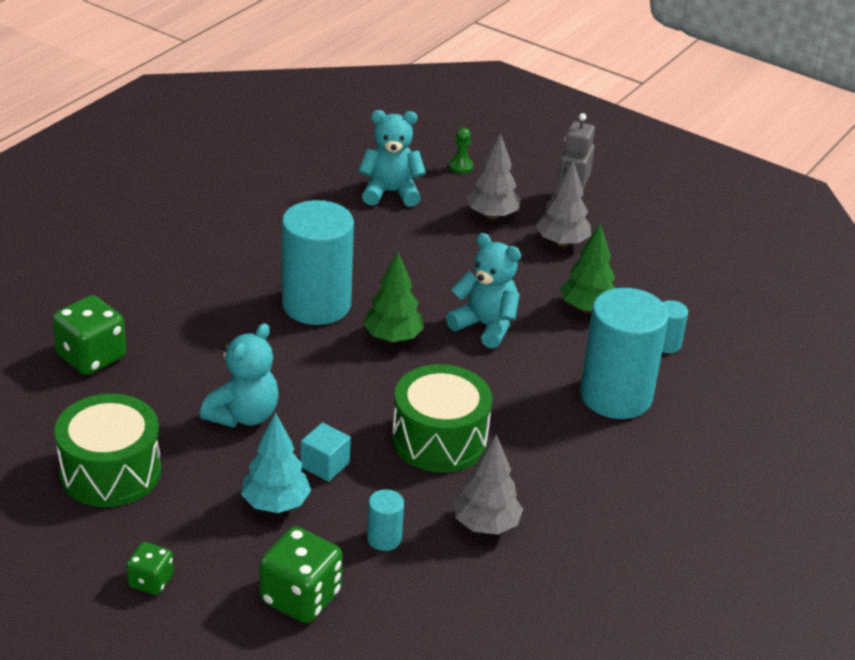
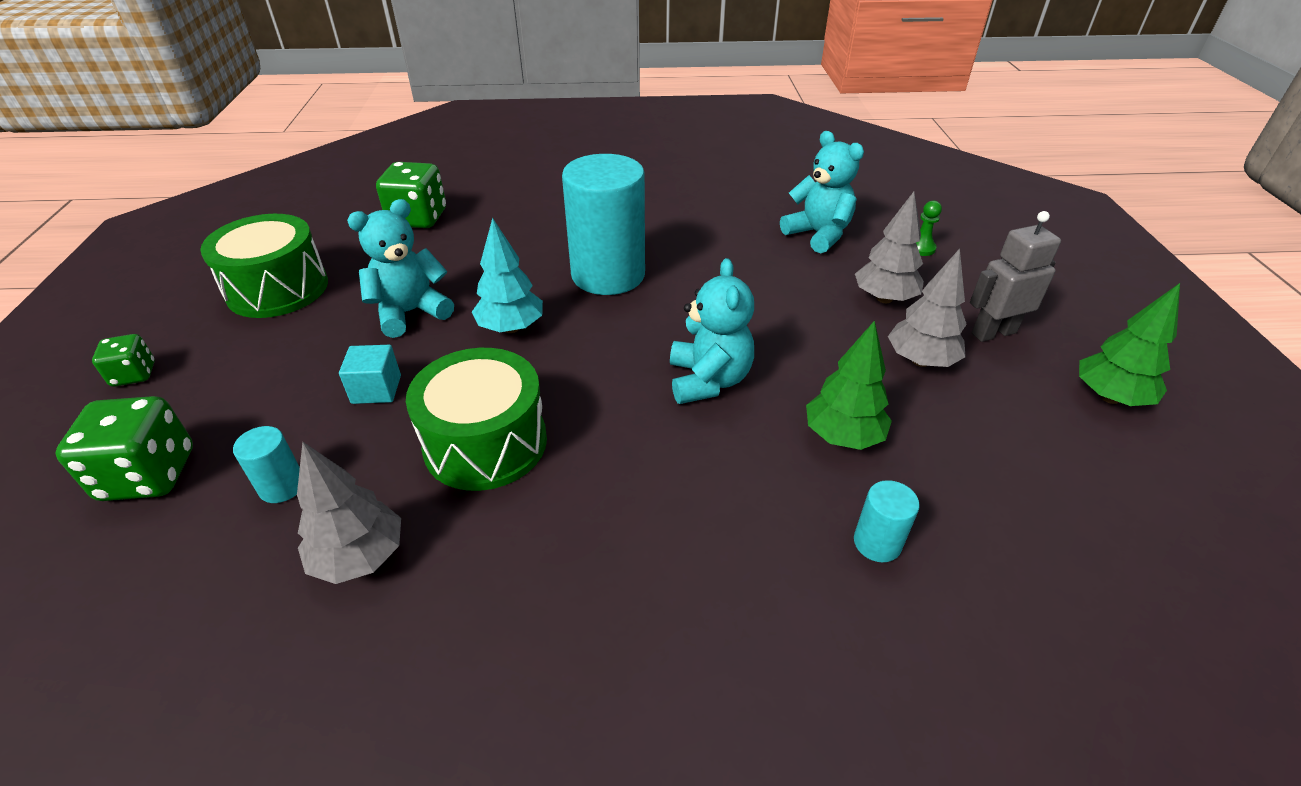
camera: 55 degrees right, 5 degrees up
turquoise teddy bear [200,323,279,427] -> turquoise teddy bear turned 150 degrees clockwise [347,199,454,338]
turquoise tree [241,412,311,513] -> turquoise tree moved to [472,218,543,333]
green tree [363,251,424,343] -> green tree moved to [1079,283,1180,406]
turquoise cylinder [580,288,669,419] -> none

